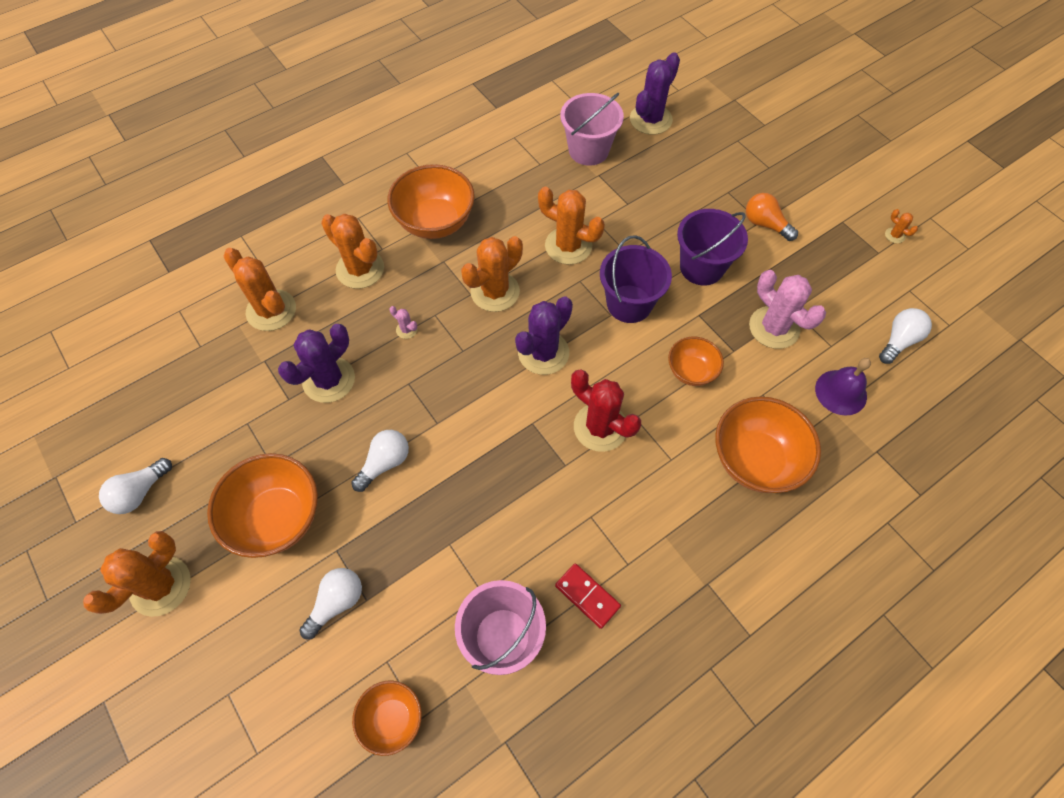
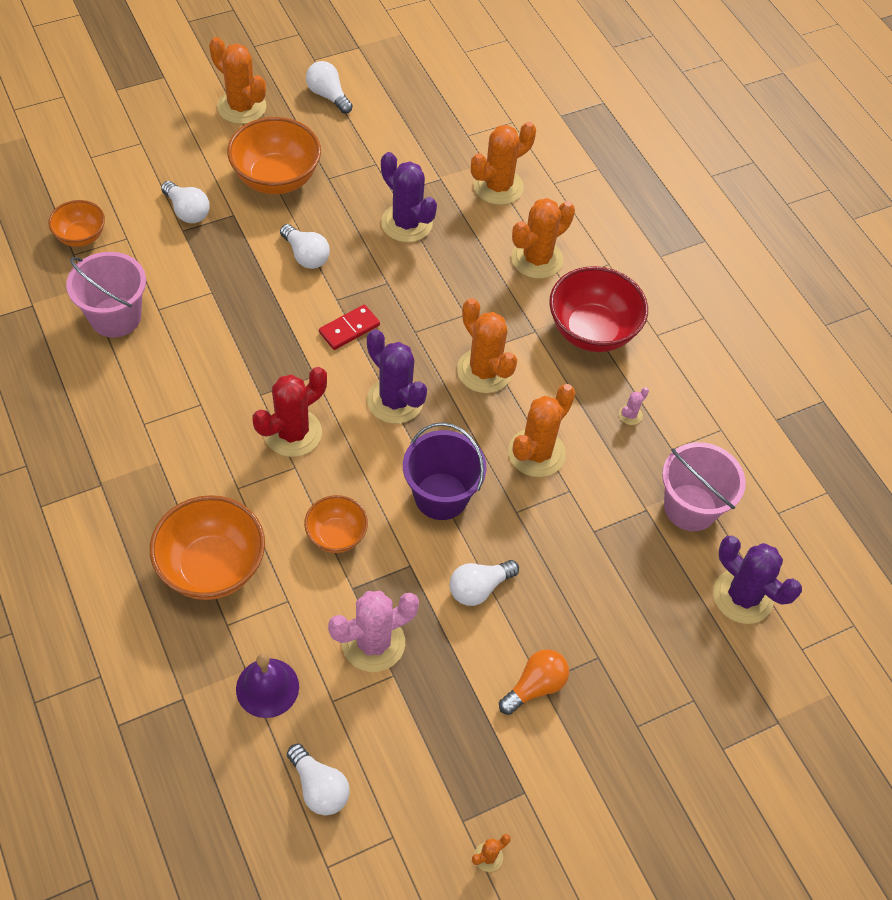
camera: 95 degrees right, 5 degrees down
orange bowl [387,164,475,239] -> red bowl [549,266,648,352]
pink cactus [389,306,418,339] -> pink cactus moved to [619,387,649,425]
red domino [555,564,621,629] -> red domino moved to [319,305,380,350]
purple bucket [677,209,748,285] -> white light bulb [450,560,519,606]

